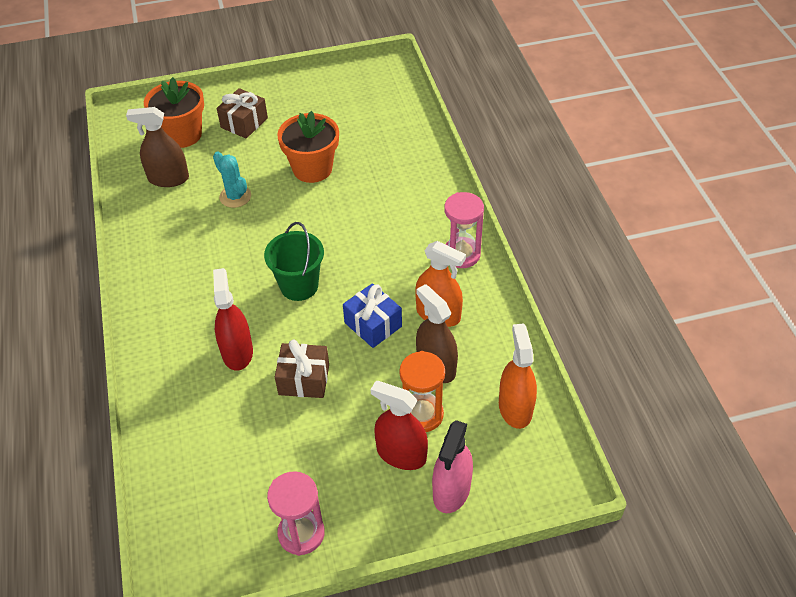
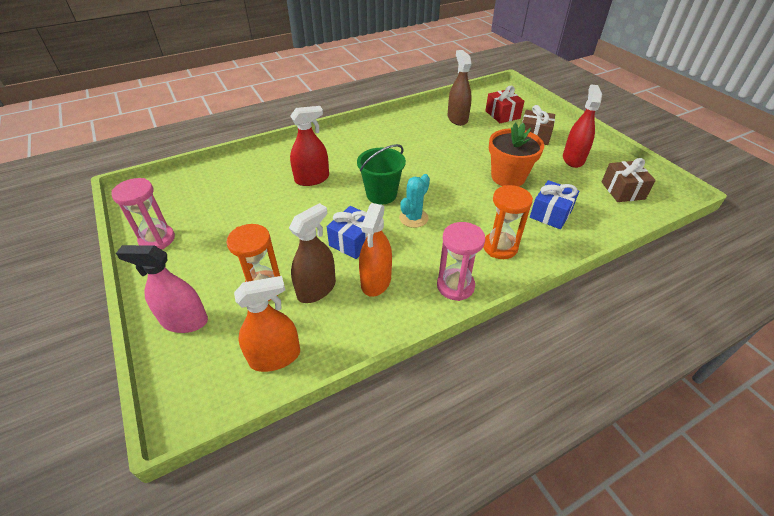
camera: 75 degrees right, 5 degrees down
orange flower pot [144,77,204,148] -> red gift [485,86,524,123]
turquoise cactus [213,151,251,208] -> turquoise cactus moved to [399,174,430,228]
brown gift [275,340,329,398] -> brown gift moved to [602,158,656,202]
red spray bottle [371,381,428,470] -> red spray bottle moved to [563,84,602,168]
none -> orange hourglass [483,185,533,259]
none -> blue gift [530,180,579,229]

